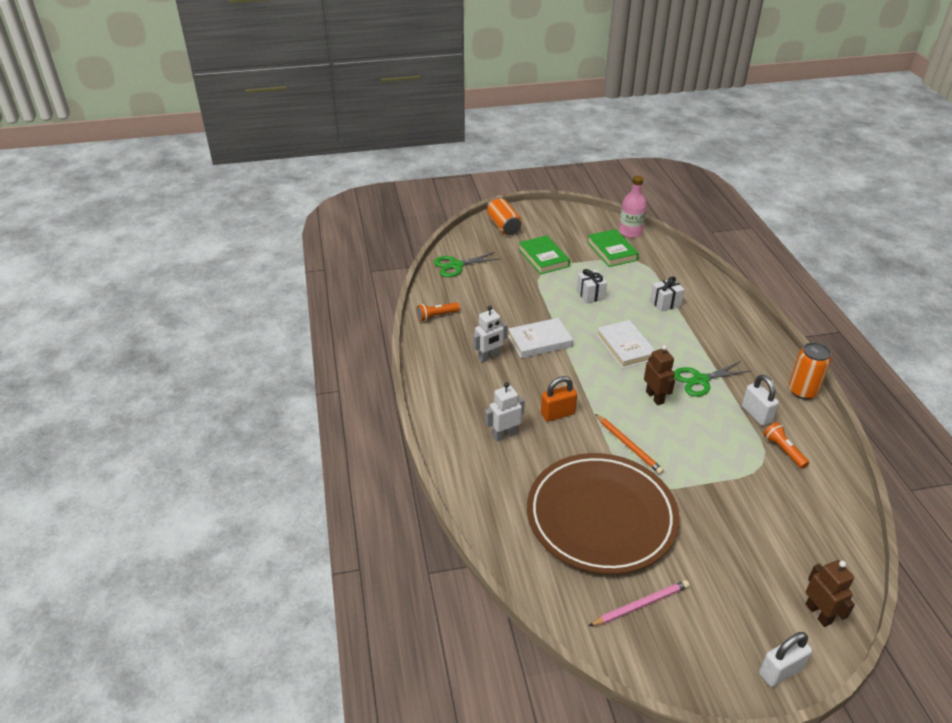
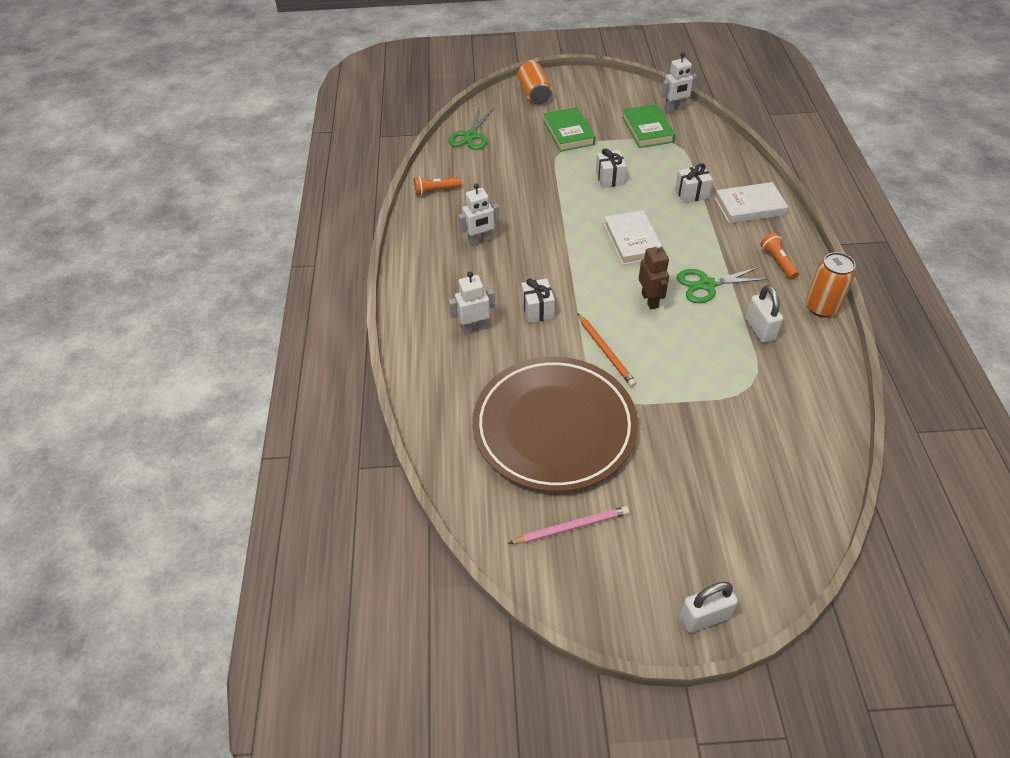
camera: 10 degrees right, 10 degrees up
green scissors [434,252,501,277] -> green scissors turned 60 degrees counterclockwise [448,107,494,150]
white book [508,318,573,358] -> white book moved to [715,182,788,224]
orange padlock [541,376,577,422] -> white gift [521,278,555,323]
pink bottle [619,176,647,238] -> white robot [661,52,697,112]
orange flashlight [764,422,809,469] -> orange flashlight moved to [760,233,799,280]
brown robot [806,560,855,627] -> none

